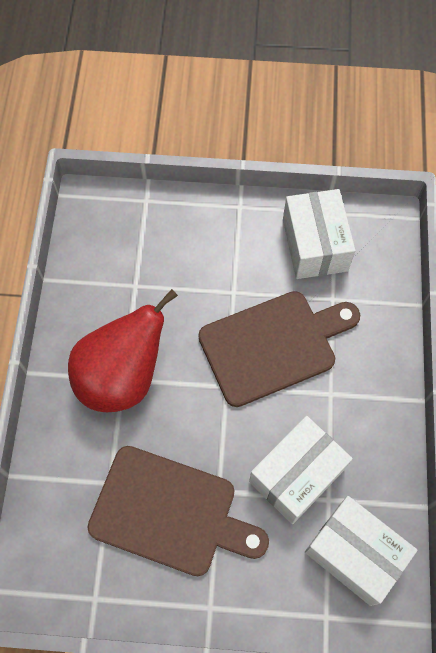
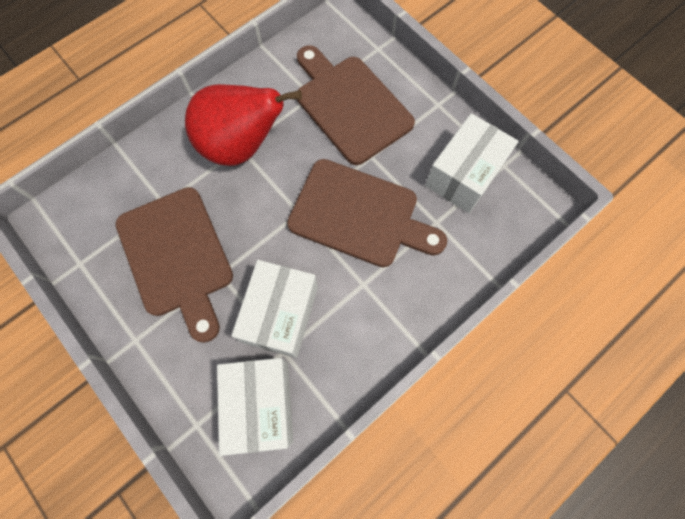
camera: 45 degrees right, 5 degrees up
white box [249,416,353,524] -> white box turned 75 degrees counterclockwise [231,260,318,358]
none -> brown cutting board [297,45,415,165]

